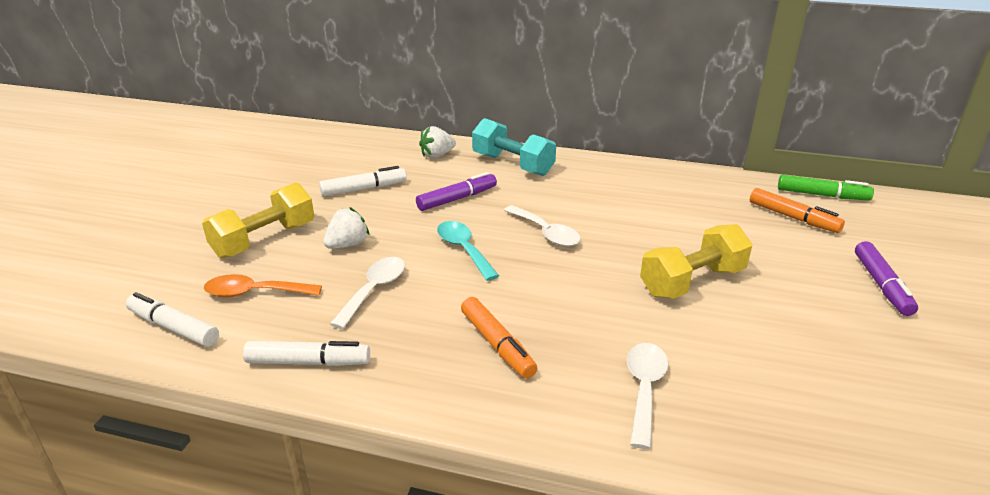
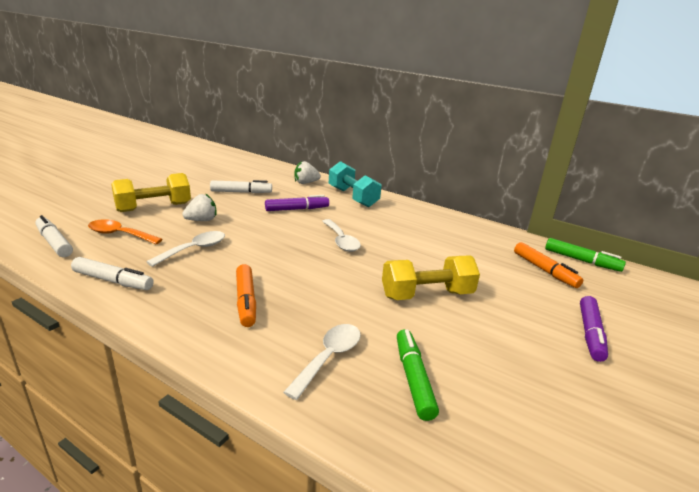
camera: 15 degrees right, 5 degrees down
turquoise spoon [437,221,499,281] -> none
none -> green marker [397,329,439,421]

